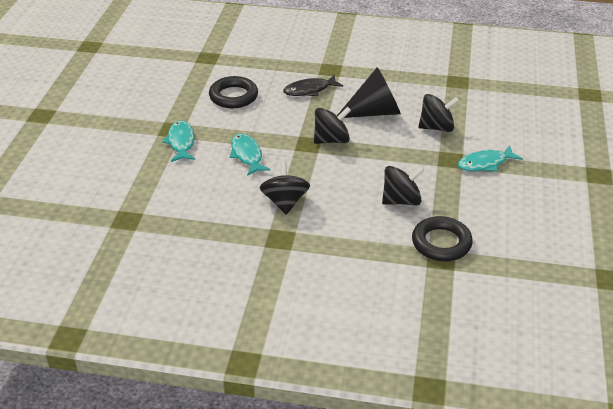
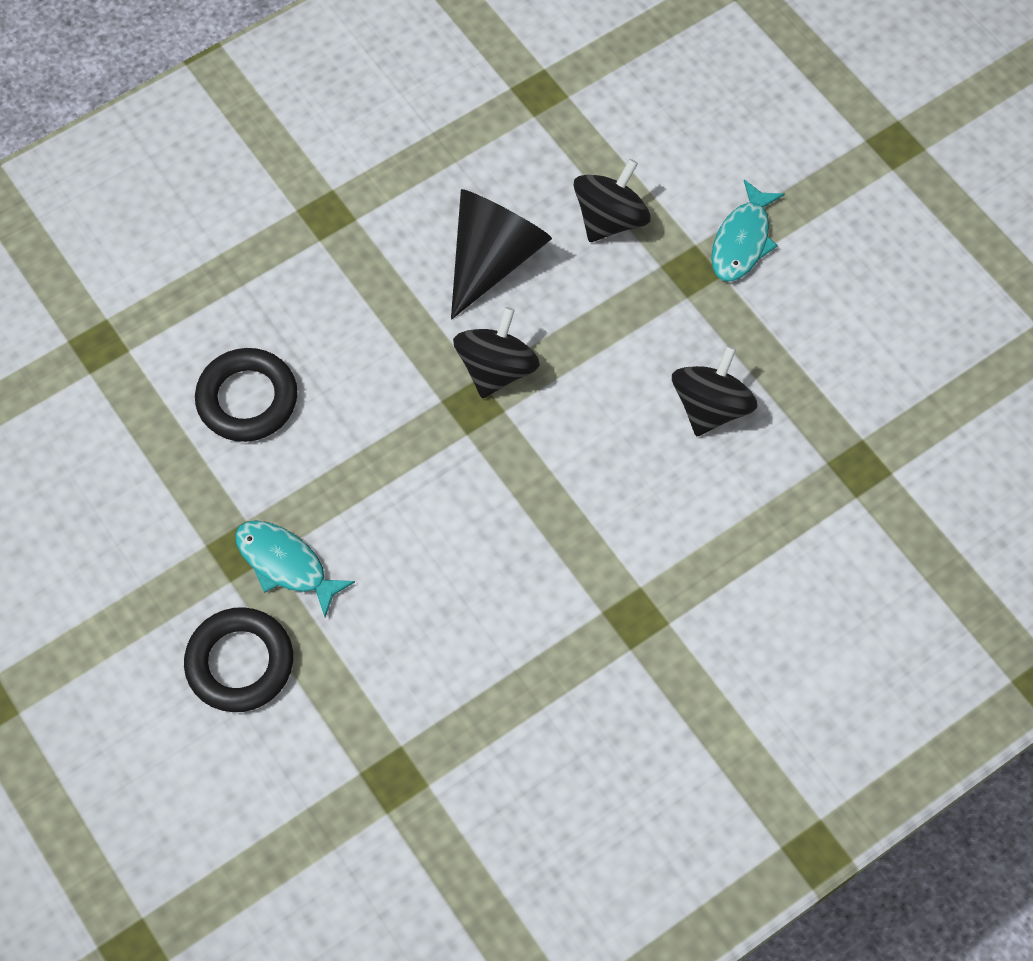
camera: 45 degrees left, 25 degrees up
turquoise fish [230,133,271,176] -> none
black spinning top [260,161,310,215] -> none
black fish [283,75,343,96] -> none
black ring [412,216,473,261] -> black ring moved to [184,607,293,712]

